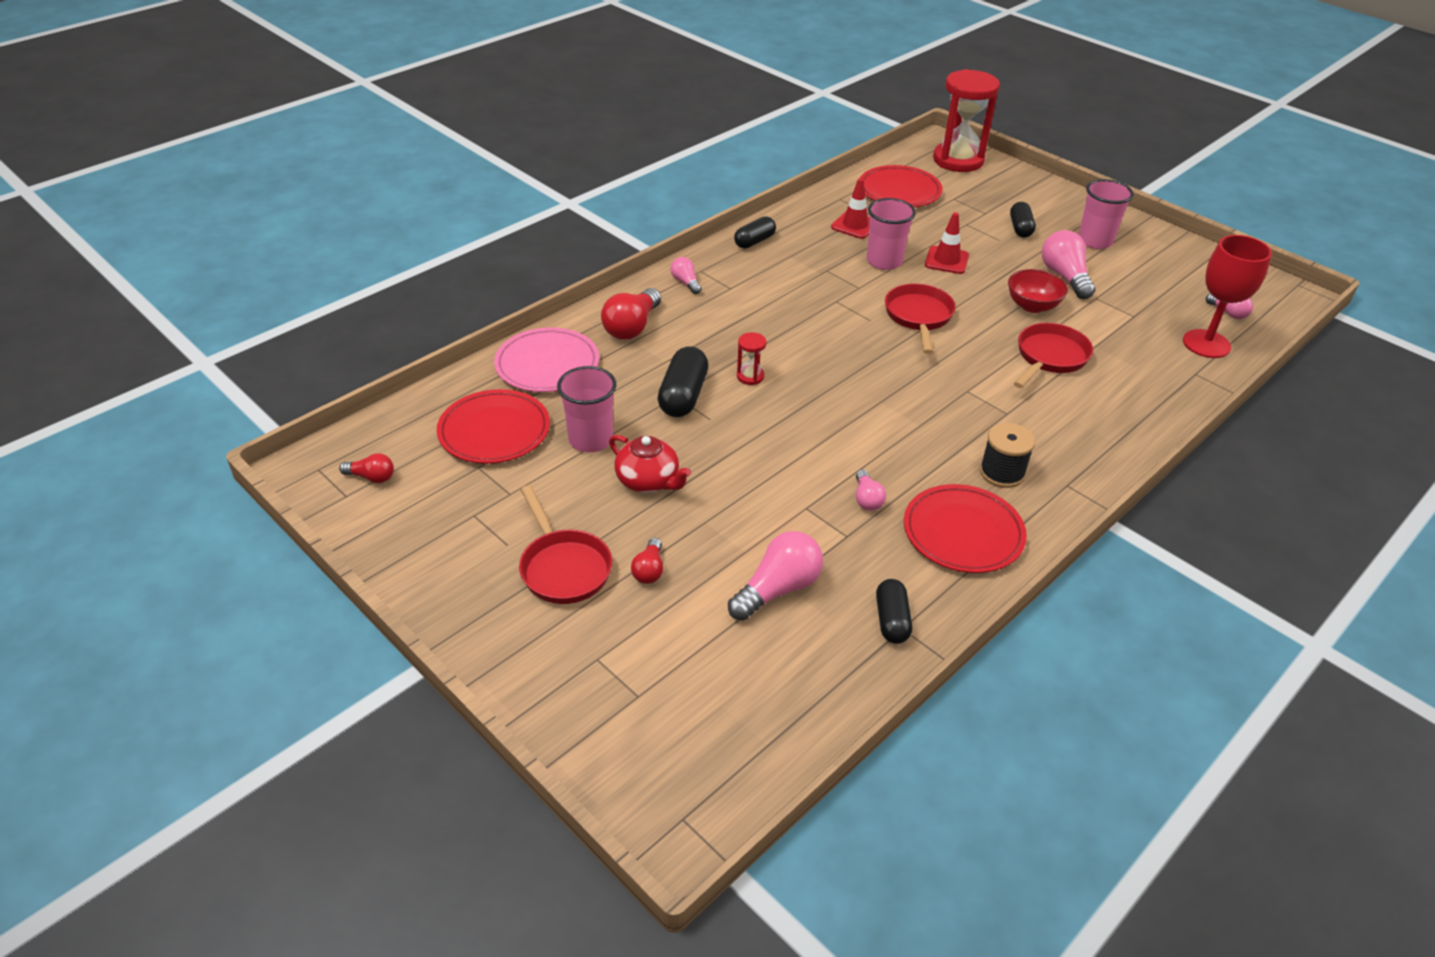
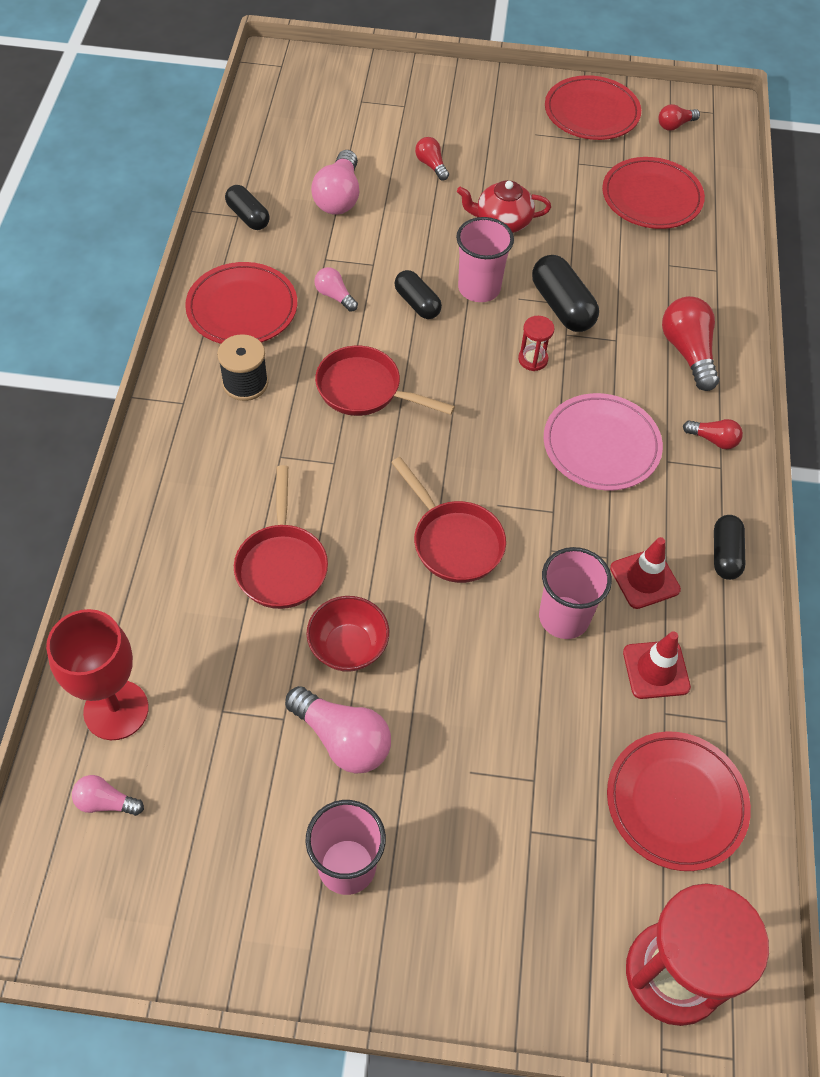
camera: 140 degrees right, 15 degrees up
pink plate [494,327,599,392] -> pink plate moved to [543,393,663,491]
red pan [519,485,612,604] -> red pan moved to [315,346,455,416]
pink cup [557,366,617,452] -> pink cup moved to [456,217,514,302]
pink light bulb [670,257,702,294] -> red light bulb [683,419,743,449]
red traffic cone [925,212,969,274] -> red traffic cone moved to [610,537,681,609]
black capsule [1010,202,1036,238] -> black capsule moved to [394,270,442,319]
none -> red plate [545,75,641,140]

